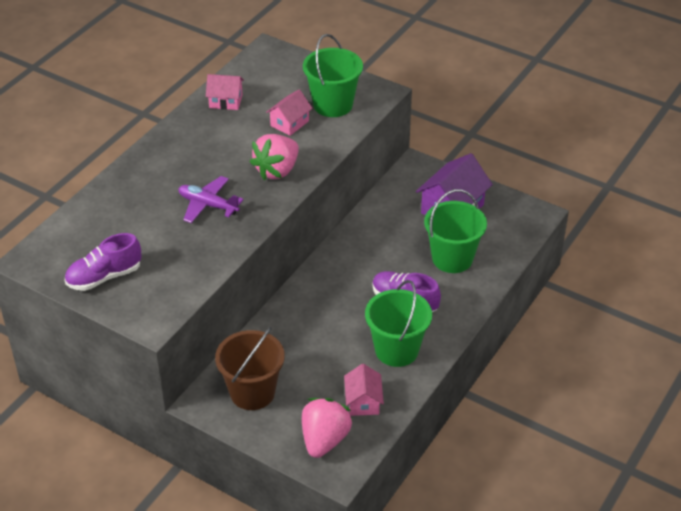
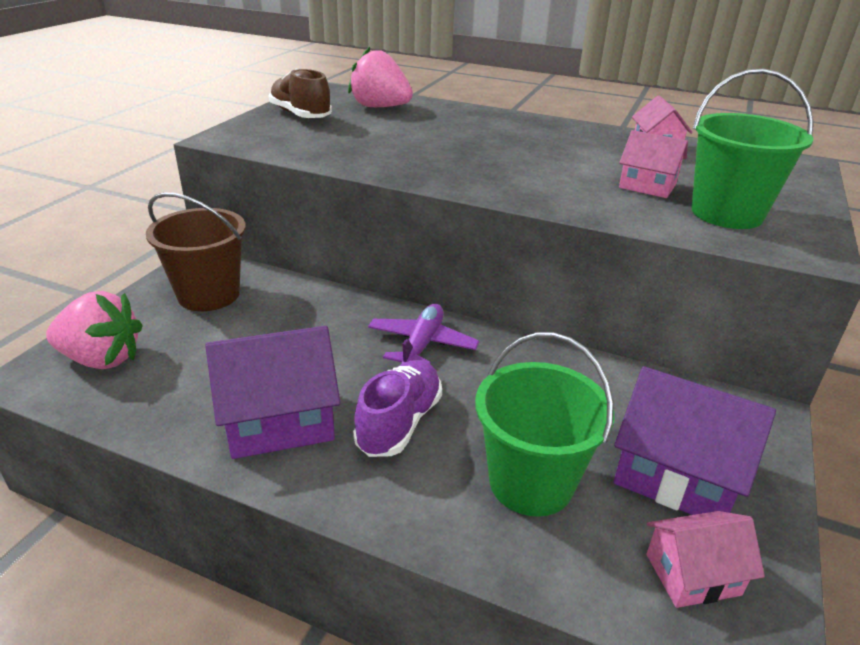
camera: 80 degrees right, 10 degrees down
purple shoe [65,233,142,291] -> brown shoe [269,69,332,118]
purple plane [178,176,244,223] -> purple plane moved to [368,304,479,364]
pink strawberry [250,134,299,180] -> pink strawberry moved to [348,47,413,107]
pink house [344,364,384,416] -> pink house moved to [646,511,765,608]
green bucket [365,280,432,367] -> purple house [205,326,341,459]

